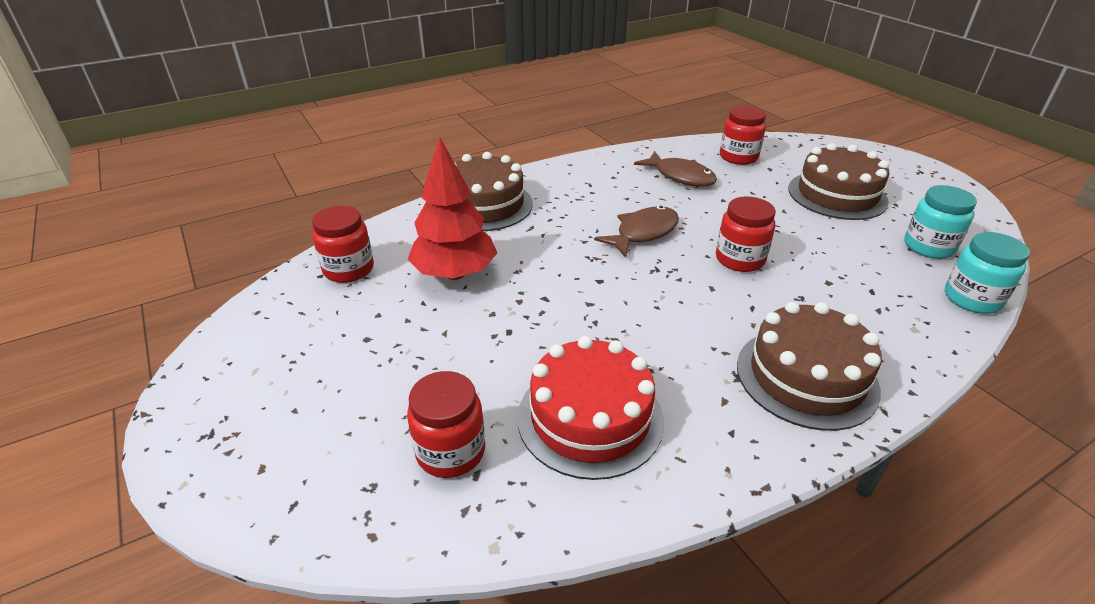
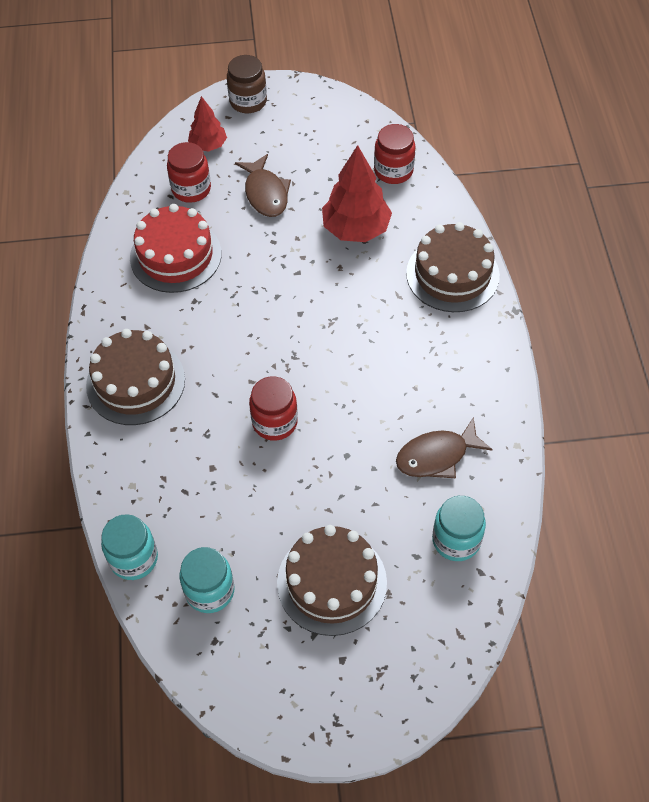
camera: 115 degrees right, 20 degrees up
brown fish [594,206,679,258] -> brown fish moved to [235,154,291,217]
red jar [720,106,766,165] -> turquoise jar [432,496,486,561]
none -> red tree [188,96,227,152]
none -> brown jar [227,55,267,113]

